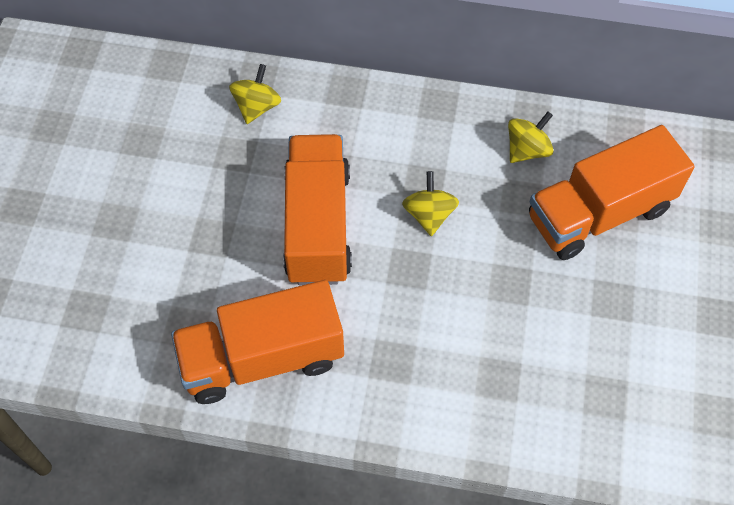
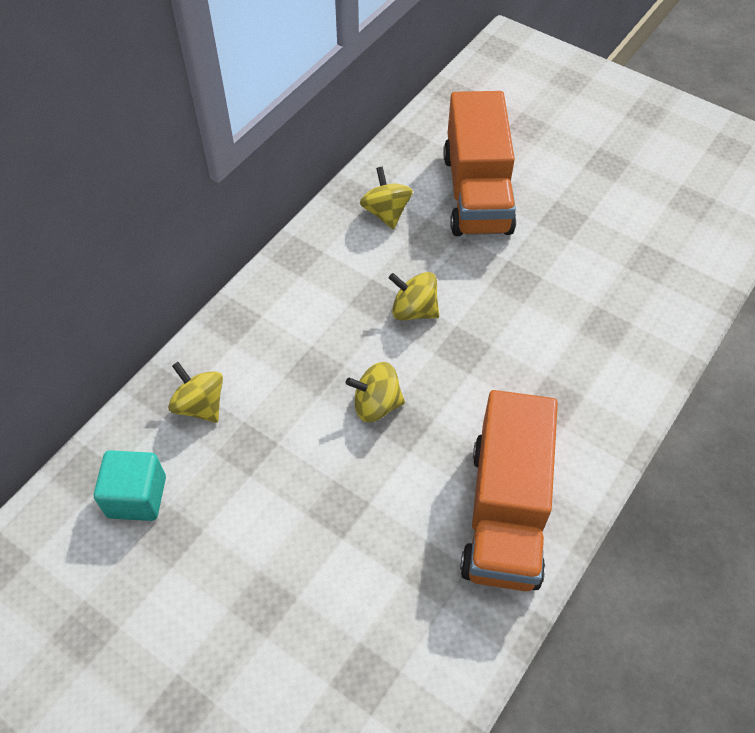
camera: 65 degrees left, 5 degrees down
orange truck [283,134,352,285] -> yellow spinning top [346,362,405,422]
none -> turquoise cube [94,450,166,521]

